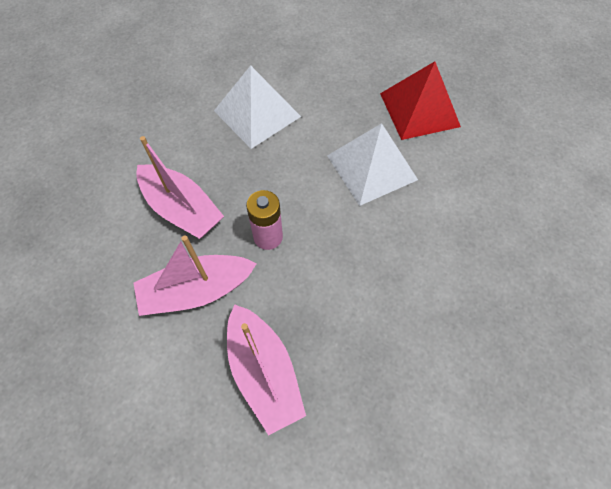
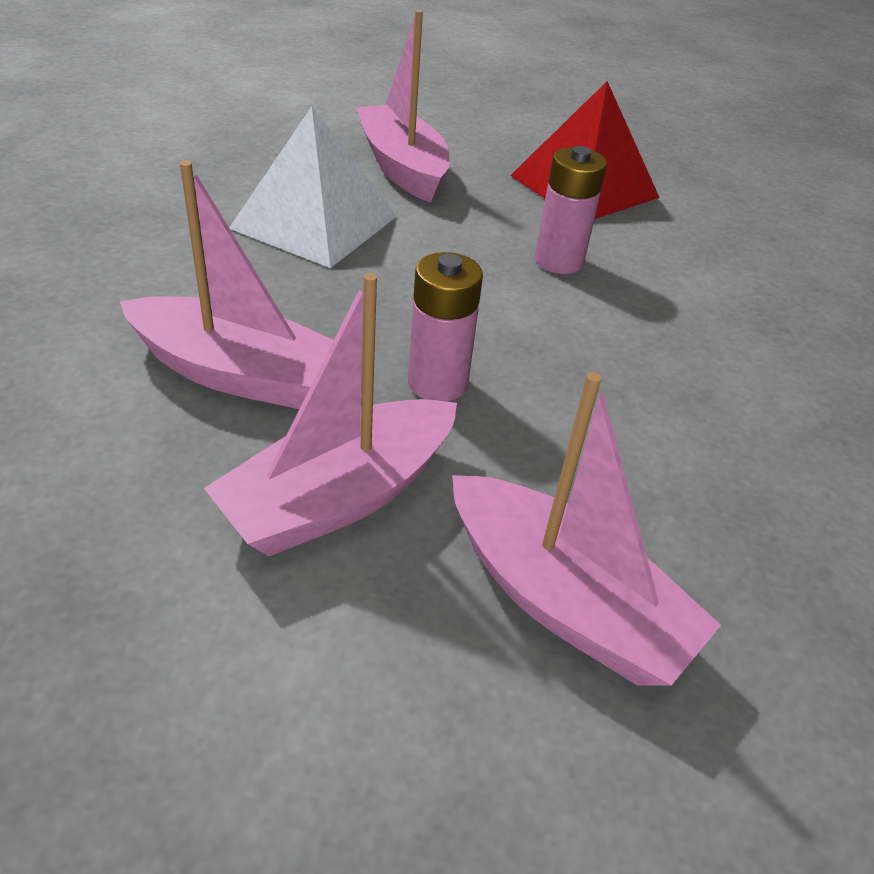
camera: 25 degrees left, 20 degrees down
white pyramid [327,123,418,206] -> pink battery [535,146,607,274]
none -> pink boat [356,10,450,202]

